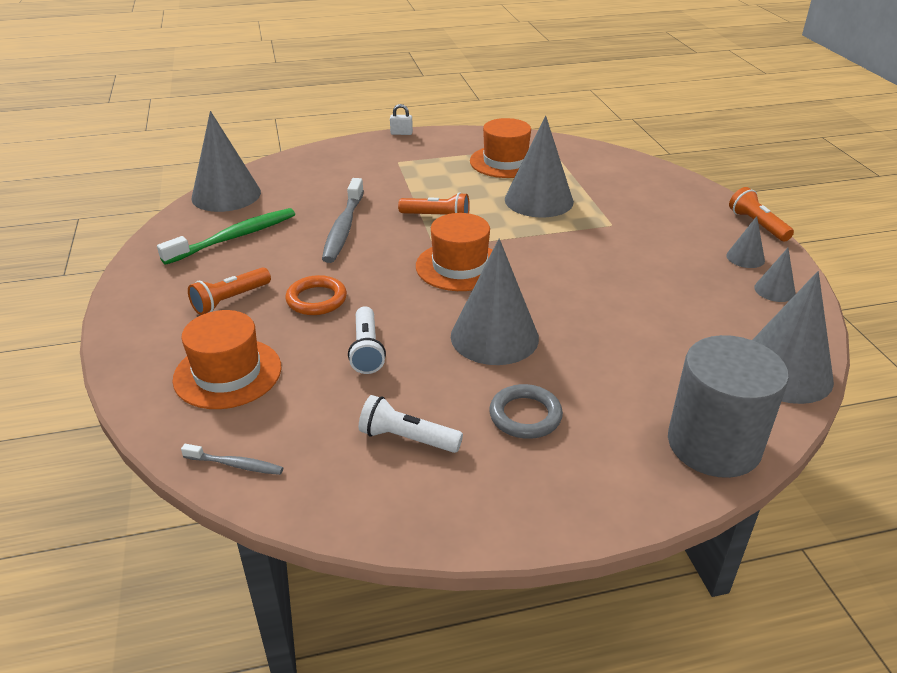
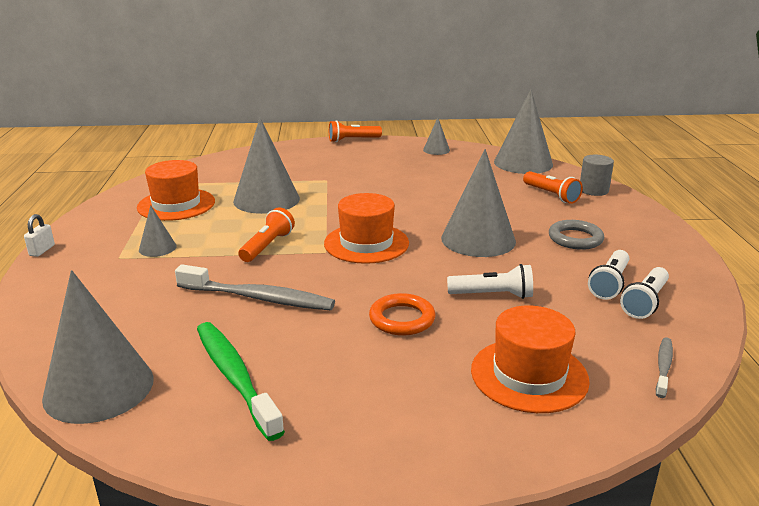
camera: 80 degrees left, 10 degrees down
orange flashlight [188,267,271,315] -> orange flashlight moved to [523,171,583,204]
grey cylinder [668,335,789,478] -> grey cylinder [580,155,614,196], size x0.51
grey cone [726,216,765,268] -> grey cone moved to [139,205,177,257]
none -> white flashlight [620,267,669,319]

